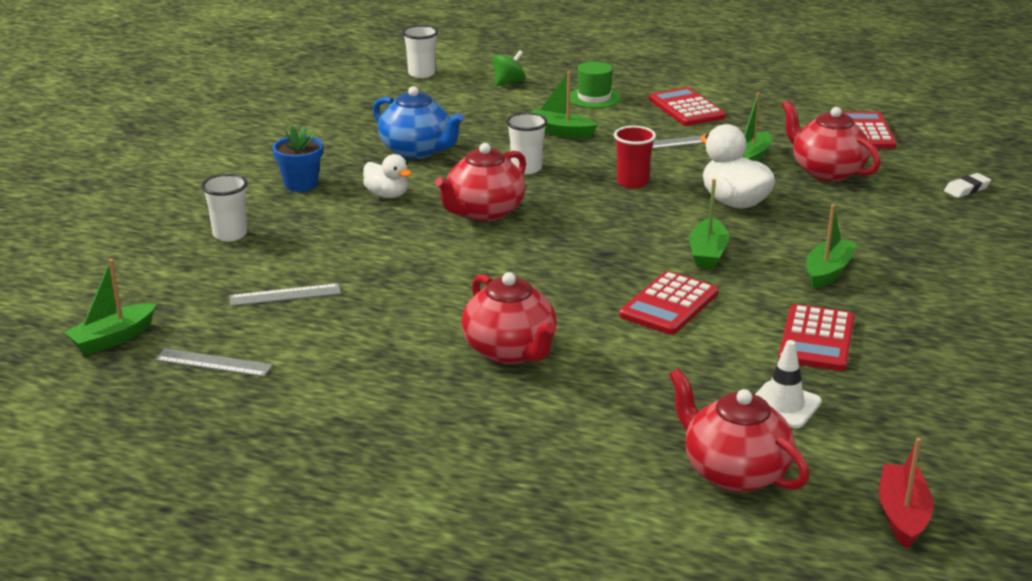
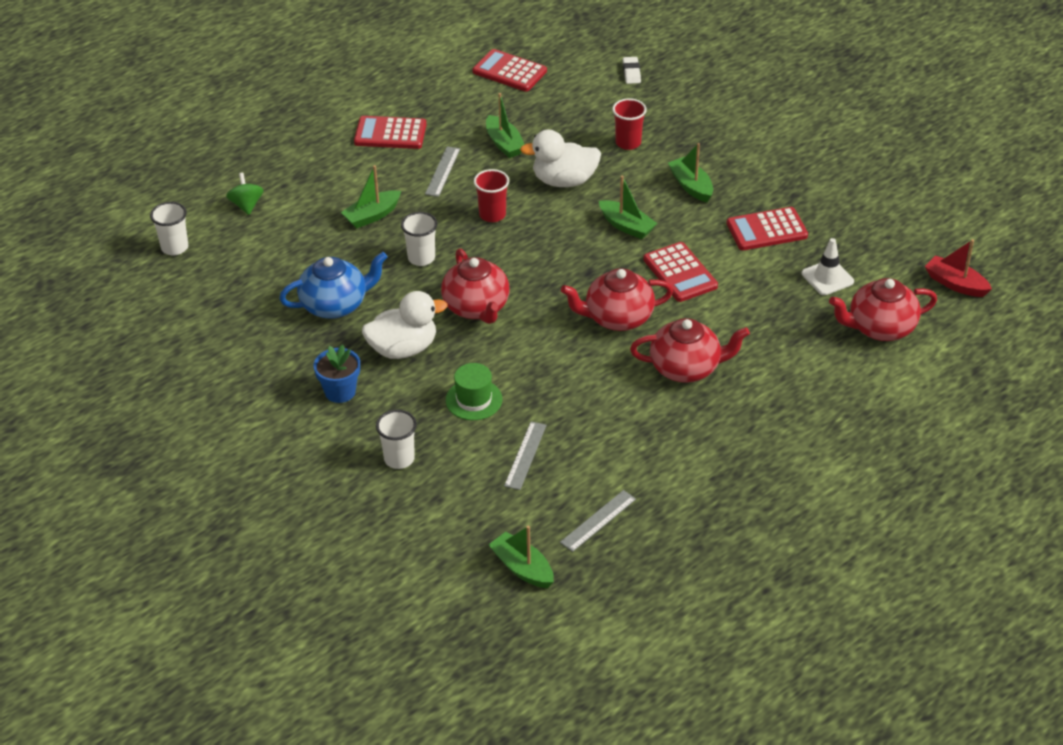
camera: 60 degrees left, 15 degrees up
green boat [64,259,156,355] -> green boat turned 150 degrees clockwise [489,525,554,588]
white duck [363,154,412,198] -> white duck [362,291,448,359], size x1.58
green hat [570,61,621,108] -> green hat moved to [446,363,502,420]
red calculator [778,304,855,371] -> red calculator turned 120 degrees clockwise [726,207,808,250]
red teapot [782,100,881,182] -> red teapot moved to [561,268,673,331]
none -> red cup [612,98,647,150]

